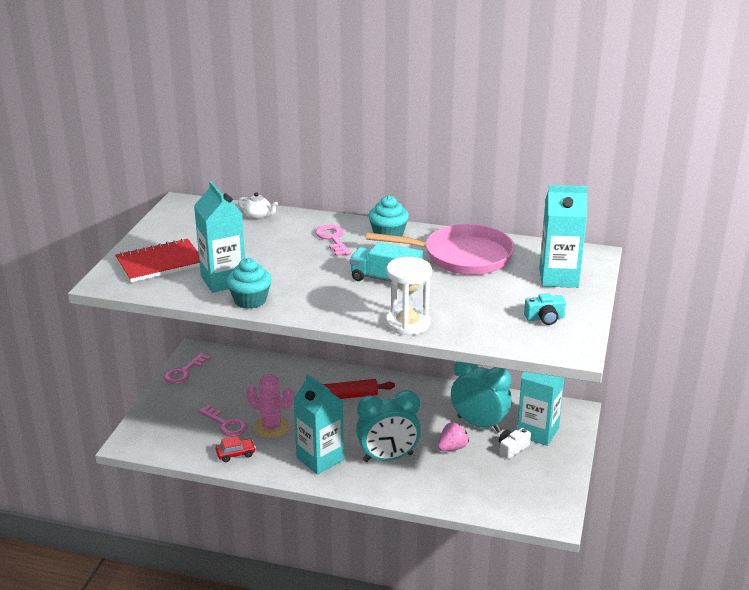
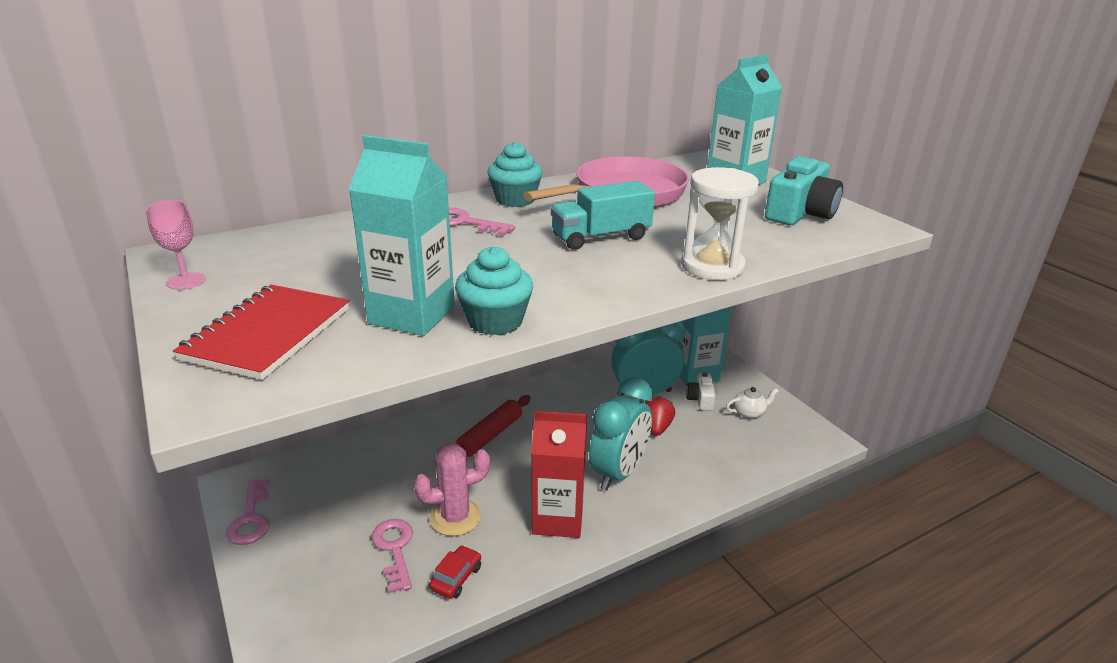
camera: 45 degrees left, 0 degrees up
pink key [198,405,247,437] -> pink key turned 105 degrees counterclockwise [371,519,413,593]
white teapot [238,192,278,220] -> white teapot moved to [726,387,779,419]
turquoise carton [293,374,344,475] -> red carton [531,411,587,538]
pink strawberry [437,422,469,451] -> red strawberry [644,396,675,436]
turquoise camera [524,293,566,325] -> turquoise camera [765,156,843,225], size x1.77
none -> pink goblet [146,200,206,290]

